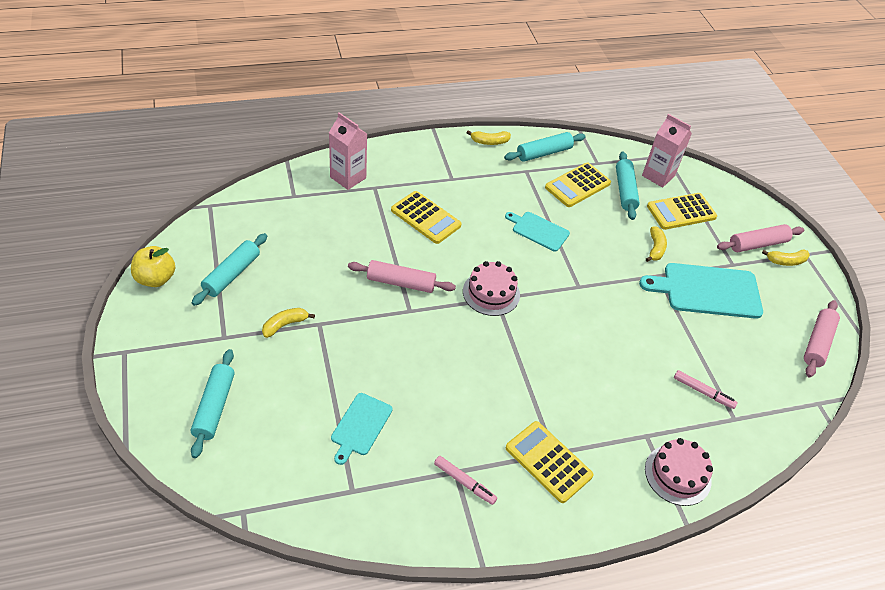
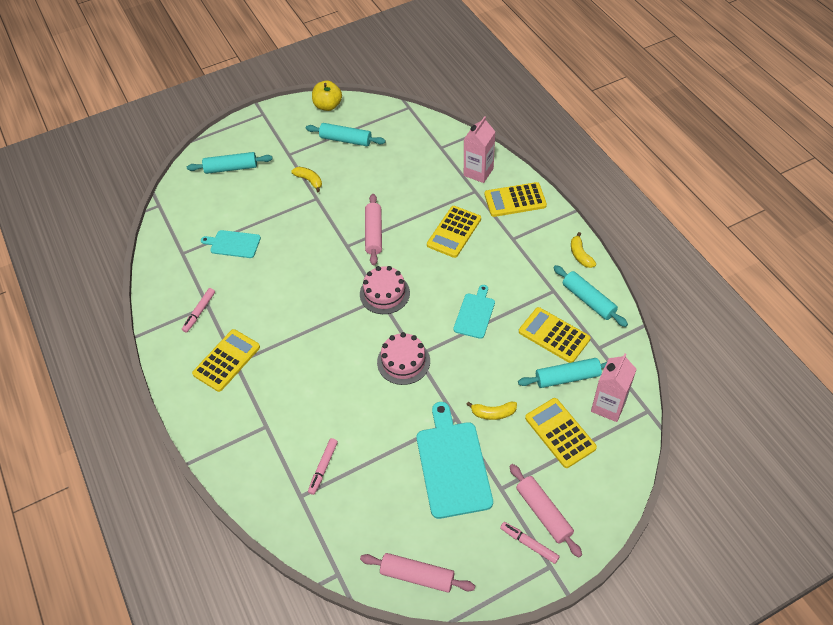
camera: 85 degrees right, 5 degrees up
pink cake [645,438,713,506] -> pink cake moved to [377,332,430,385]
yellow banana [762,250,810,266] -> pink marker [500,522,560,564]
none -> yellow calculator [484,182,547,217]

